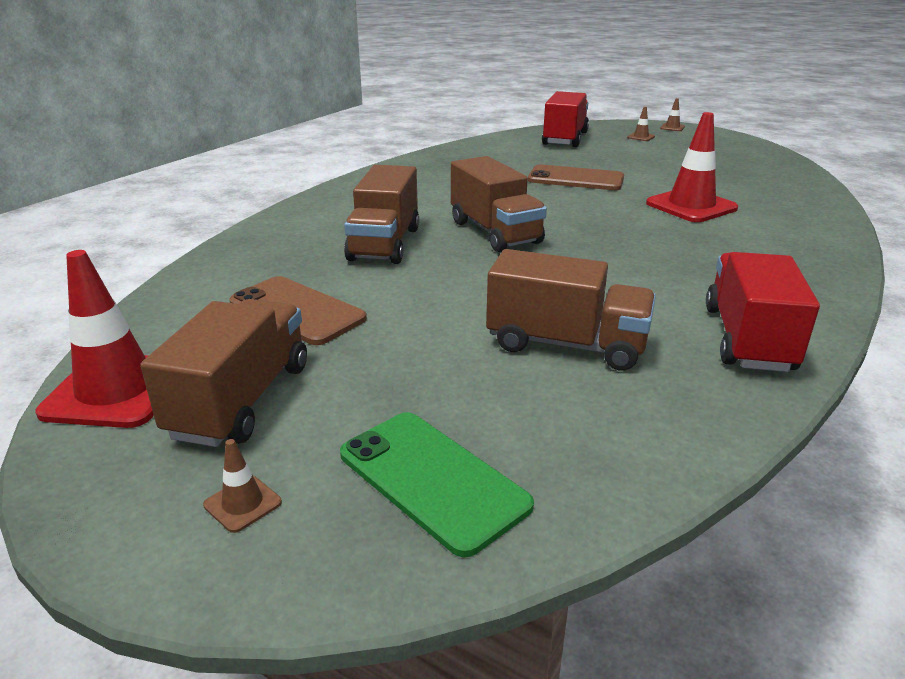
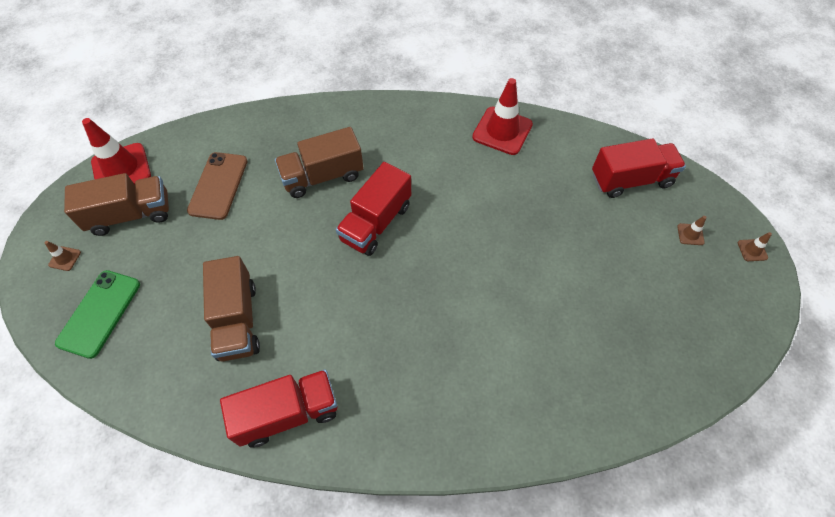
camera: 60 degrees right, 30 degrees up
brown truck [451,156,547,252] -> red truck [336,162,411,256]
brown phone [528,164,624,190] -> none
red traffic cone [646,112,738,222] -> red traffic cone moved to [472,78,533,155]

